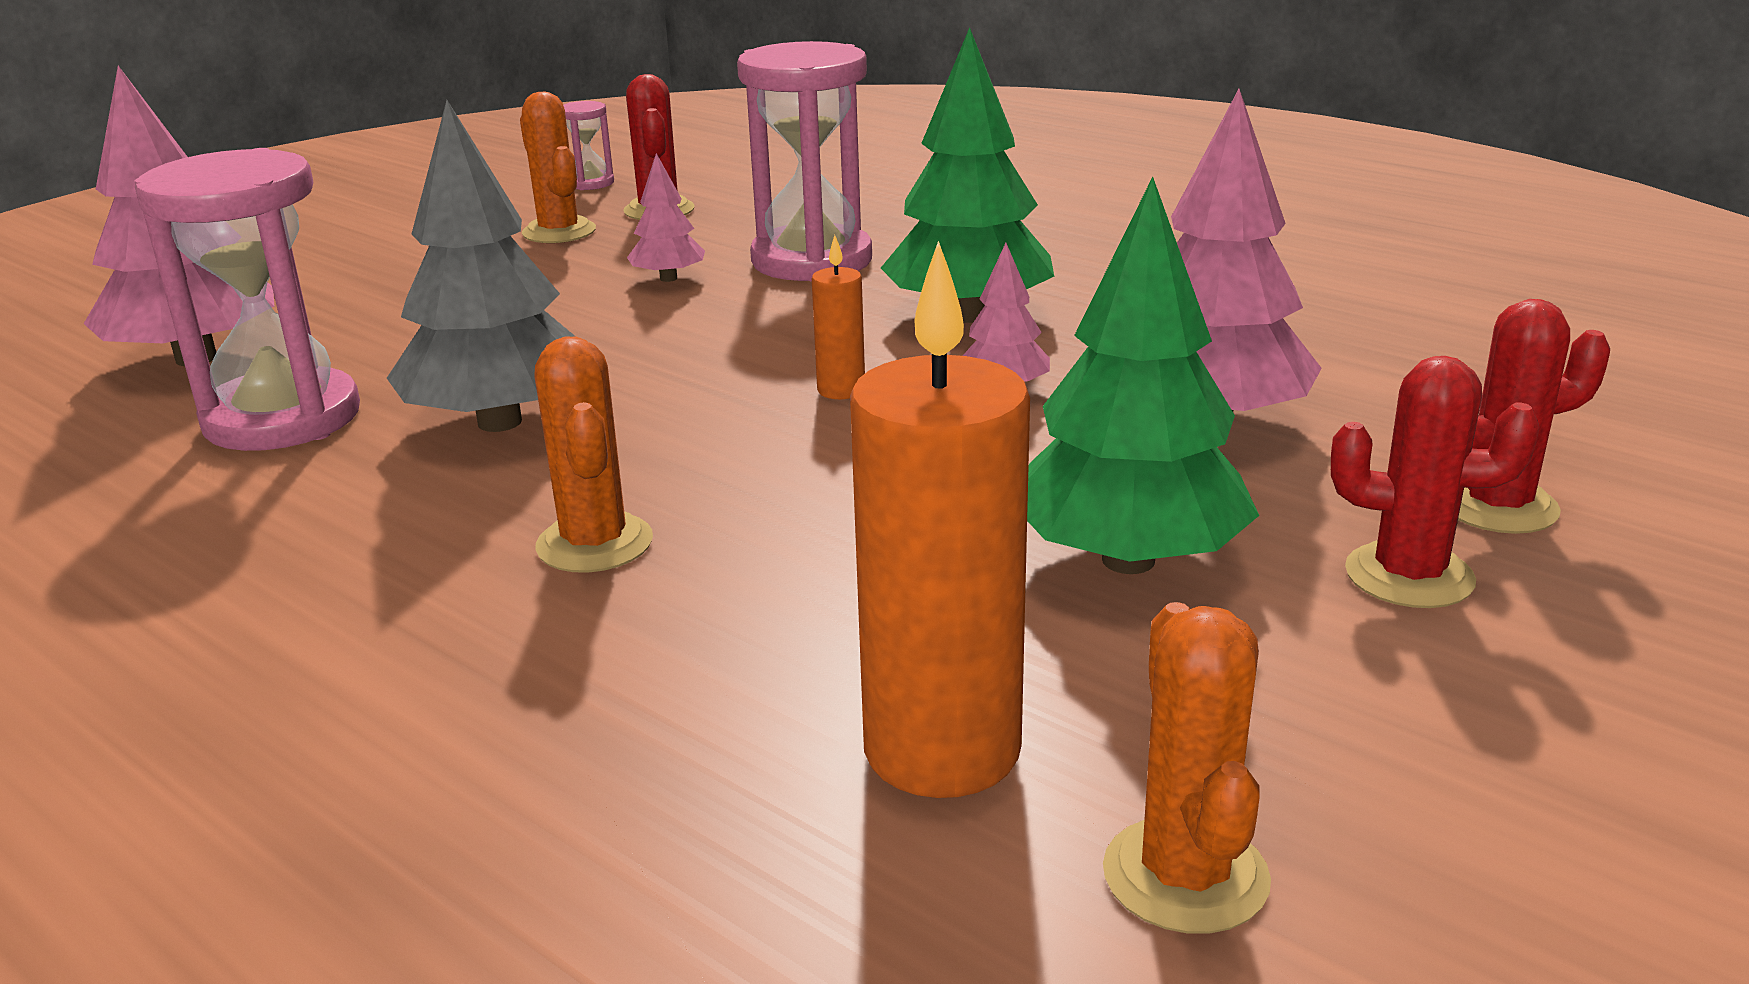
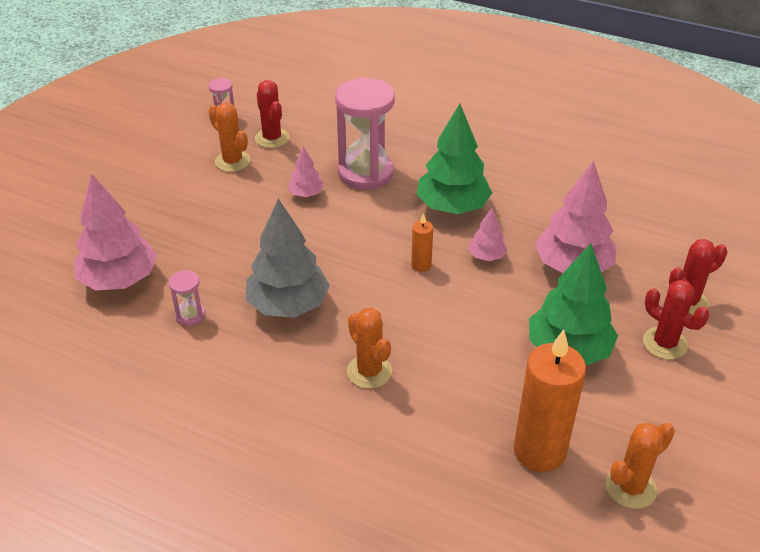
camera: 15 degrees left, 15 degrees up
pink hourglass [135,148,360,451] -> pink hourglass [168,270,205,326], size x0.45
orange cactus [1103,602,1271,934] -> orange cactus turned 75 degrees clockwise [606,423,675,509]
red cactus [1331,356,1540,608] -> red cactus turned 45 degrees clockwise [643,280,709,360]

